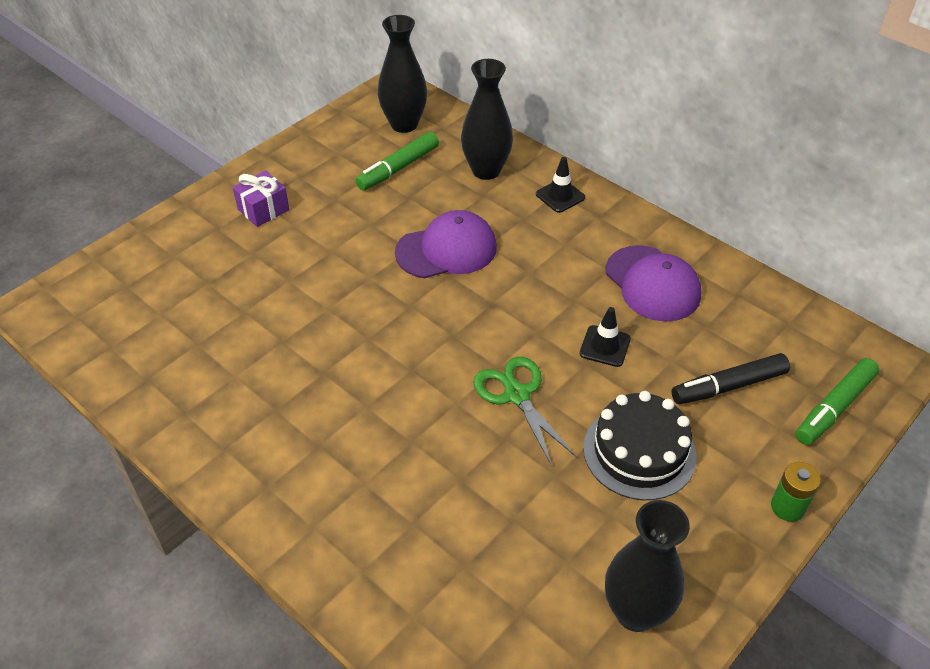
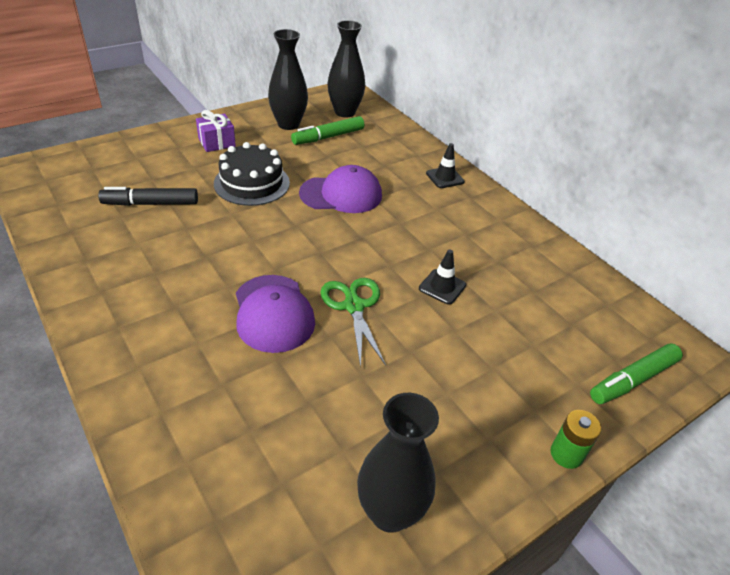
camera: 10 degrees right, 5 degrees down
black vase [461,59,513,180] -> black vase moved to [268,29,308,130]
black cake [583,391,697,500] -> black cake moved to [214,142,290,206]
purple cap [606,245,701,322] -> purple cap moved to [236,275,315,353]
black marker [672,353,790,404] -> black marker moved to [98,187,198,206]

